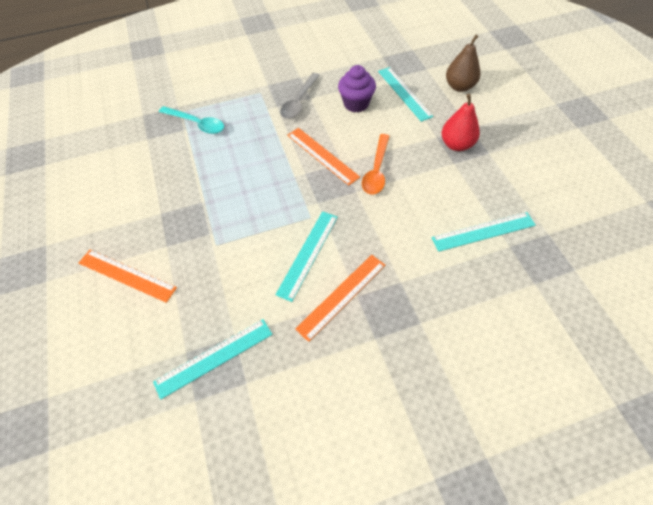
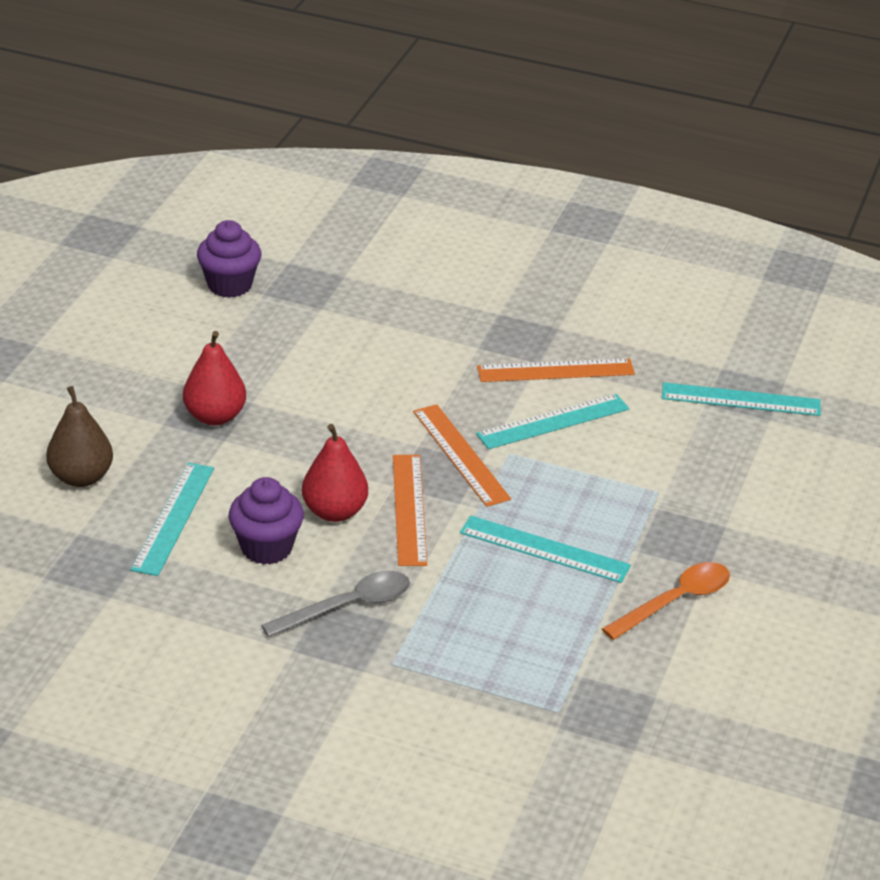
camera: 145 degrees left, 20 degrees down
orange ruler [79,250,177,303] -> orange ruler moved to [413,404,511,507]
turquoise spoon [159,106,224,134] -> none
orange spoon [362,134,389,194] -> orange spoon moved to [602,562,730,640]
turquoise ruler [432,212,536,252] -> turquoise ruler moved to [460,516,631,583]
none -> purple cupcake [197,220,261,298]
none -> red pear [302,424,368,522]

